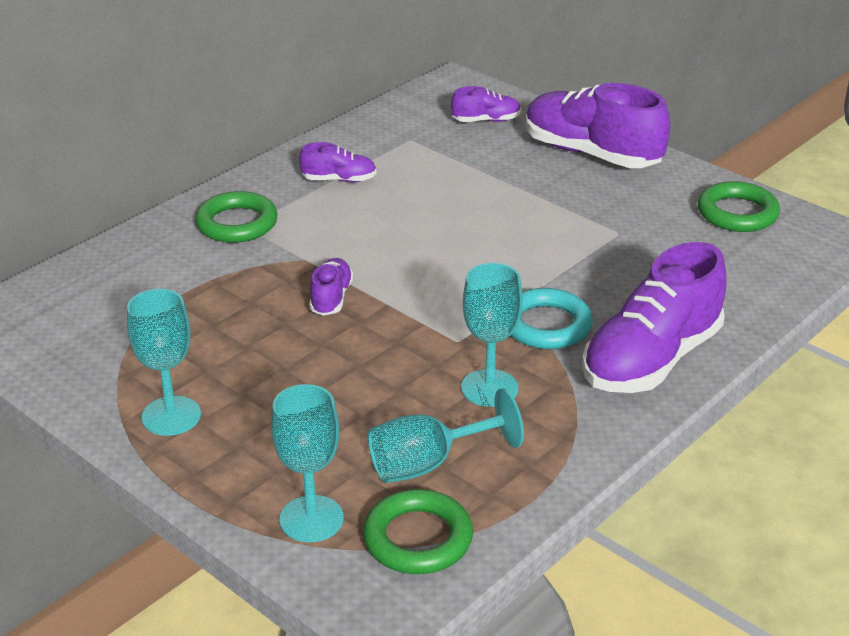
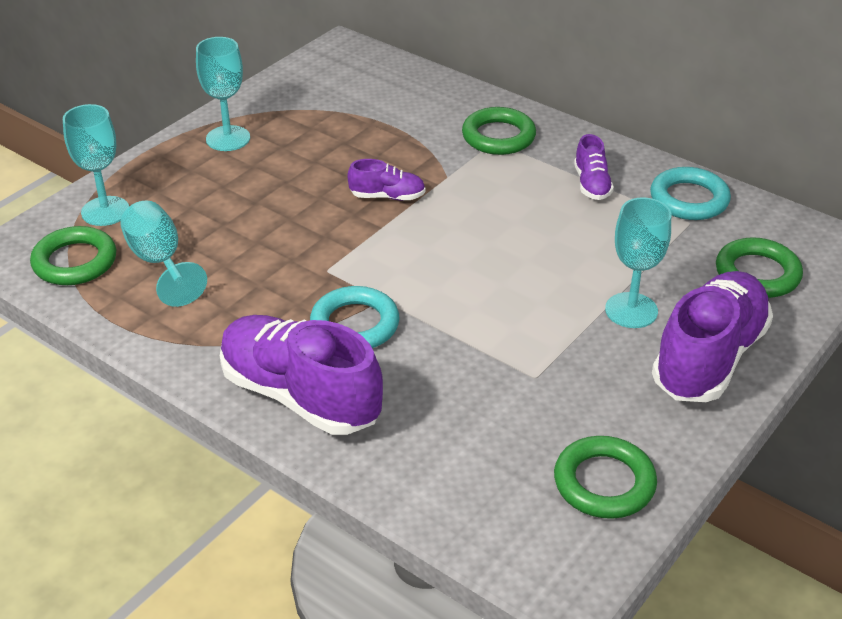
camera: 85 degrees right, 5 degrees up
purple shoe [451,86,521,122] -> green ring [716,237,803,298]
turquoise goblet [461,263,523,407] -> turquoise goblet moved to [605,197,671,328]
none -> turquoise ring [650,167,731,220]

